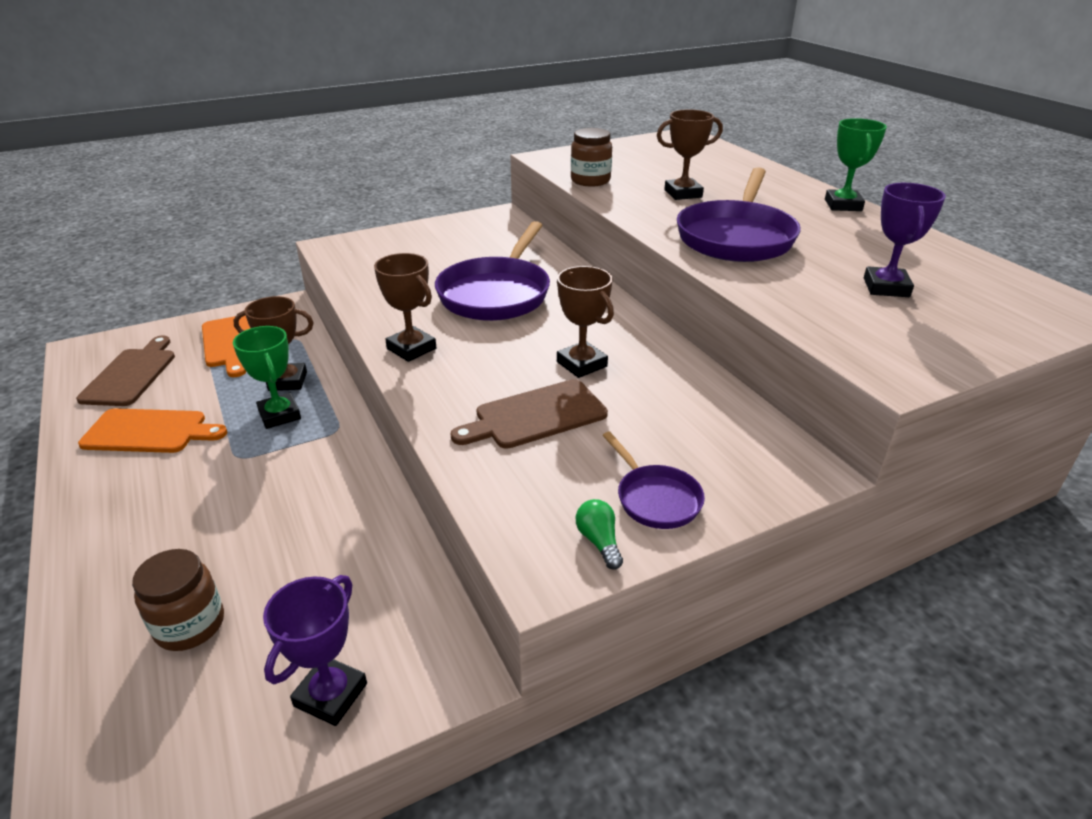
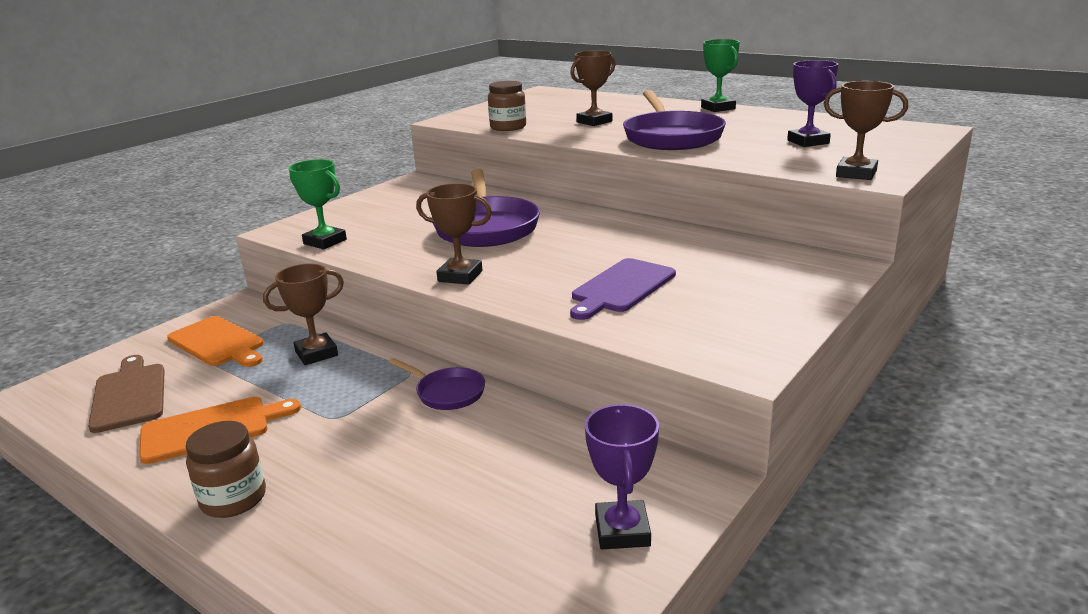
camera: 25 degrees left, 10 degrees down
brown jar [132,549,224,651] -> brown jar moved to [186,421,266,518]
green trophy [233,326,301,429] -> green trophy moved to [289,159,347,249]
brown cutting board [450,379,608,449] -> purple cutting board [570,258,676,320]
brown trophy [557,266,614,378] -> brown trophy moved to [823,81,908,180]
green light bulb [576,499,623,570] -> none
purple pan [603,432,705,529] -> purple pan moved to [389,358,485,410]

